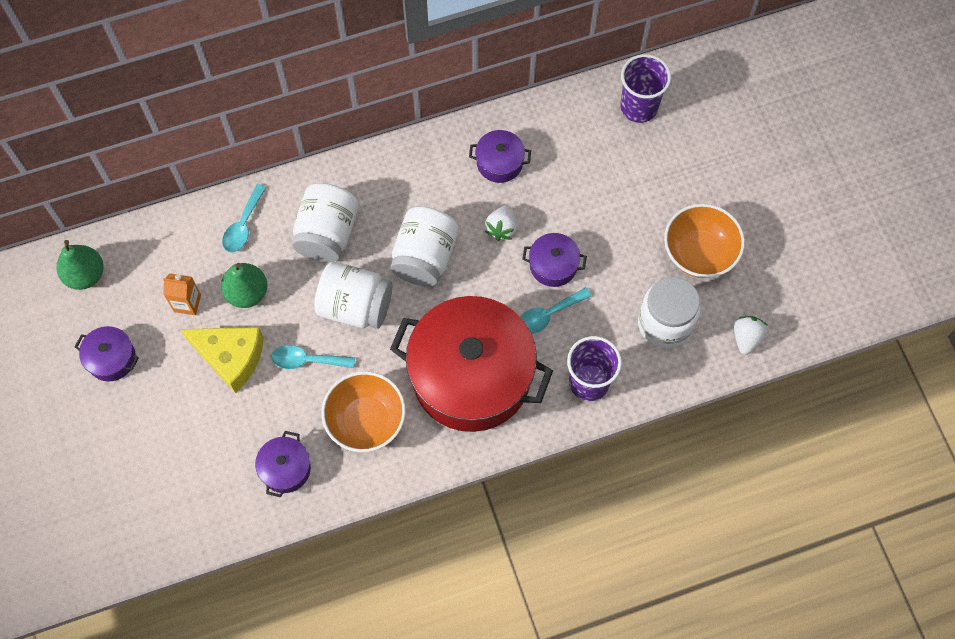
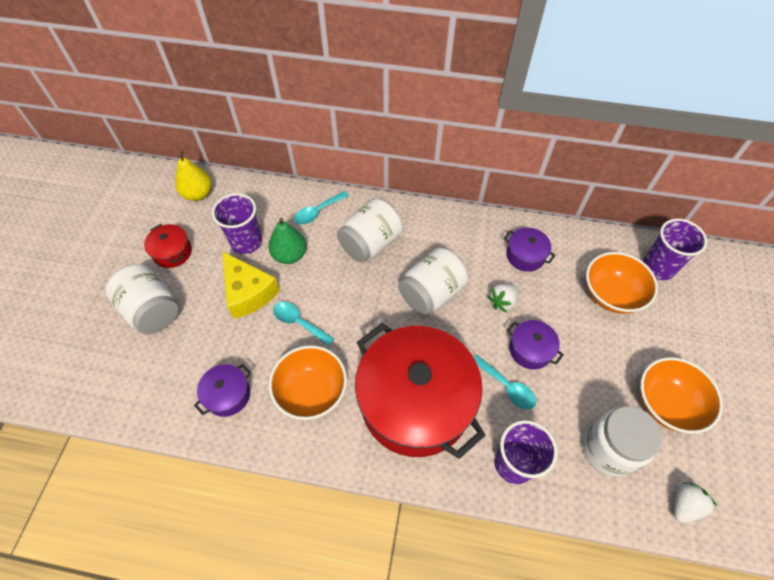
camera: 30 degrees right, 10 degrees down
green pear [57,240,104,290] -> yellow pear [175,151,212,201]
purple pot [75,326,139,381] -> red pot [144,224,192,268]
orange carton [163,273,201,315] -> purple cup [212,193,262,254]
white jar [314,262,392,329] -> white jar moved to [105,264,179,334]
turquoise spoon [520,287,591,334] -> turquoise spoon turned 135 degrees counterclockwise [474,355,536,410]
none -> orange bowl [586,252,658,314]

